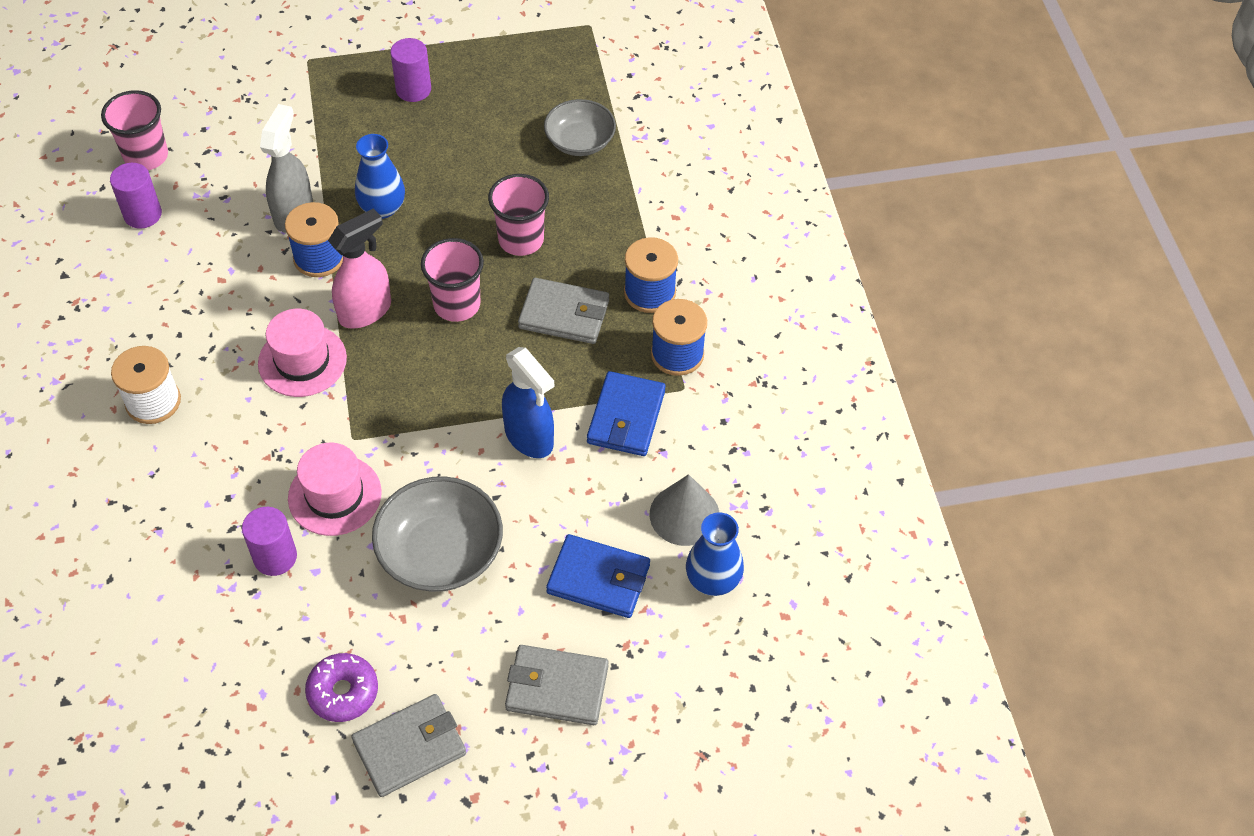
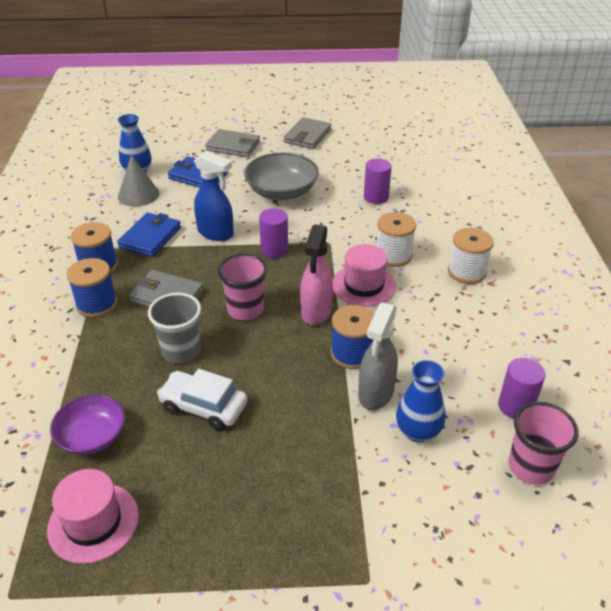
camera: 170 degrees left, 15 degrees down
pink hat [288,443,382,536] -> pink hat moved to [47,469,139,564]
purple donut [305,653,378,722] -> none
pink spray bottle [328,208,391,329] -> pink spray bottle turned 45 degrees counterclockwise [300,224,333,325]
grey wallet [351,694,466,797] -> grey wallet turned 45 degrees counterclockwise [284,117,331,149]
blue vase [355,134,405,219] -> blue vase moved to [396,360,445,442]
purple cylinder [390,38,431,102] -> purple cylinder moved to [259,208,288,258]
pink cup [488,174,549,256] -> grey cup [148,293,201,364]
blue spray bottle [502,347,554,458] -> blue spray bottle turned 150 degrees clockwise [194,151,234,241]
grey bowl [544,99,616,156] -> purple bowl [50,394,125,455]
none -> white car [157,369,247,430]
none -> white spool [377,212,416,267]

